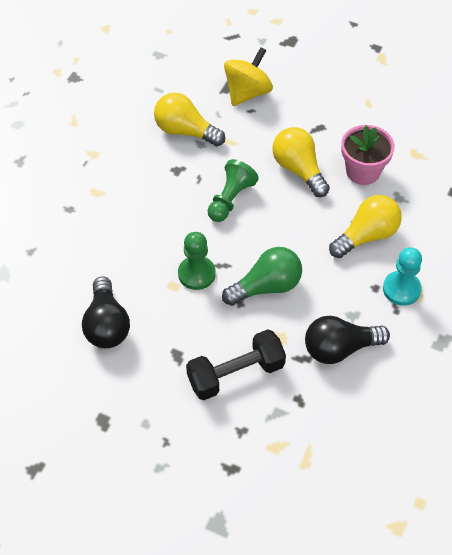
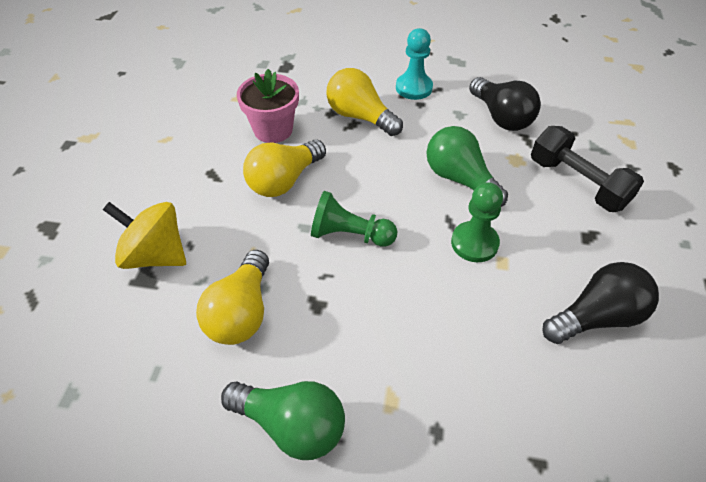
camera: 105 degrees left, 5 degrees down
none -> green light bulb [221,381,345,460]

